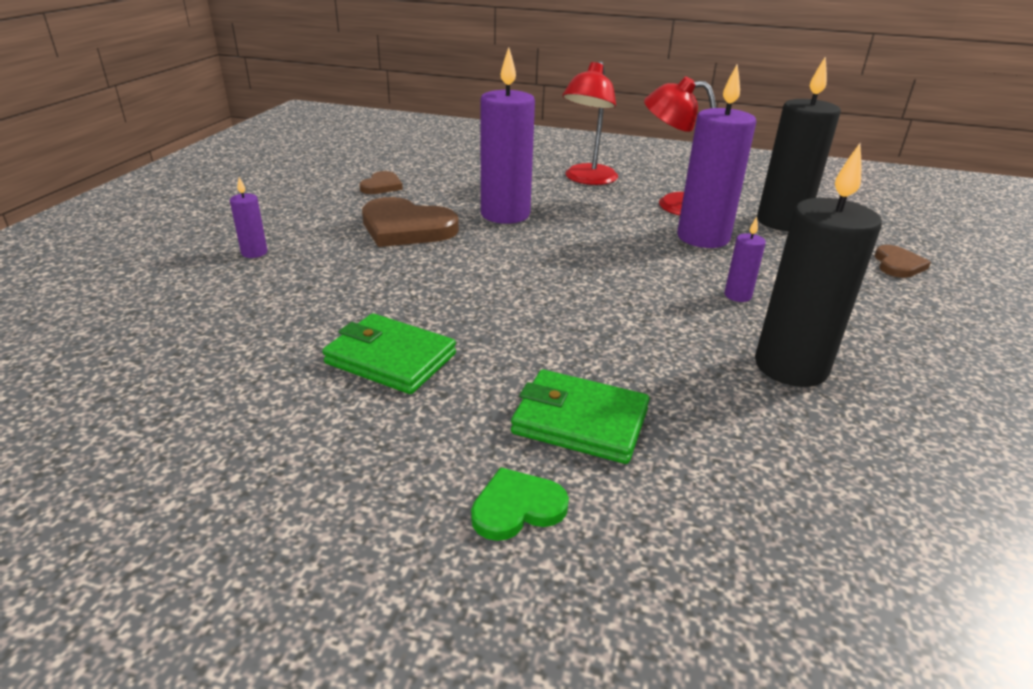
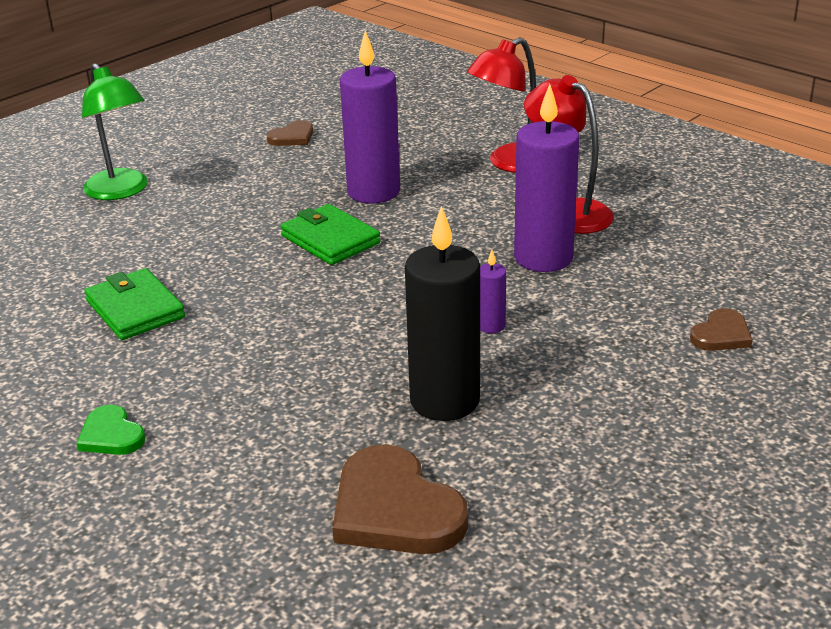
camera: 30 degrees right, 0 degrees up
purple candle [230,177,267,258] -> green lamp [82,63,148,200]
brown heart [362,197,459,247] -> brown heart moved to [332,444,468,554]
green heart [471,467,569,541] -> green heart turned 135 degrees counterclockwise [76,405,145,455]
green wallet [511,369,650,464] -> green wallet moved to [280,204,381,265]
black candle [757,56,841,231] -> none

